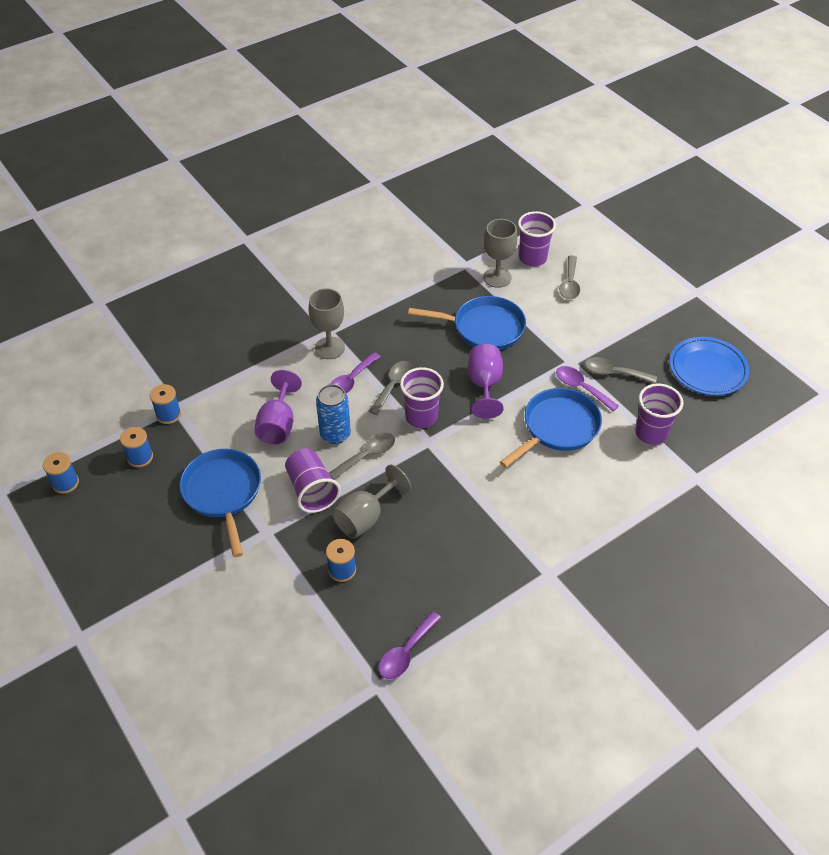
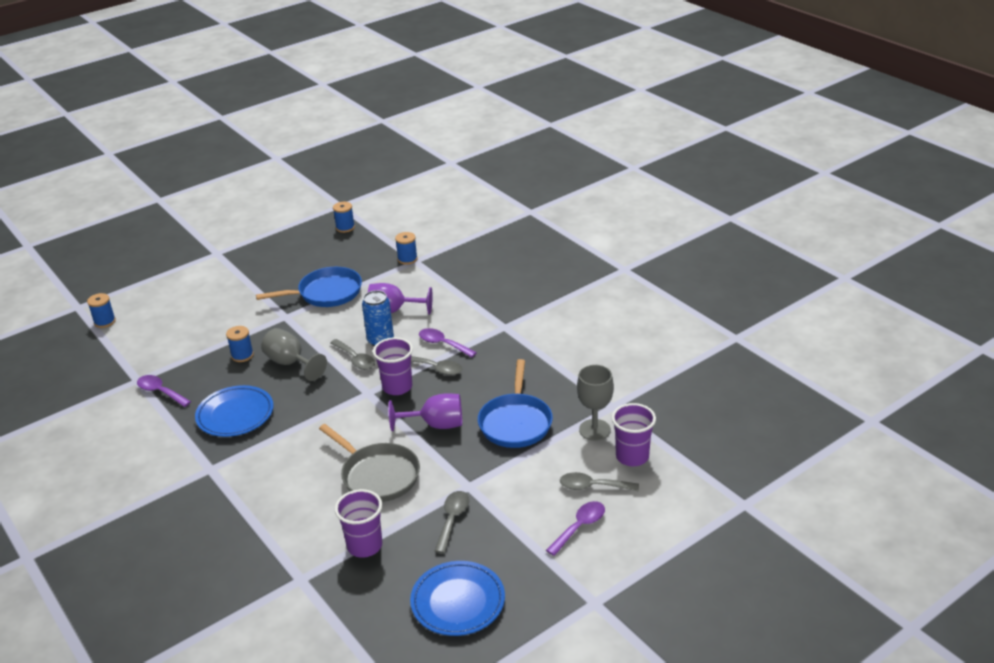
camera: 90 degrees right, 15 degrees down
blue spool [120,427,153,467] -> blue spool moved to [87,293,116,328]
purple cup [285,449,341,513] -> none
grey goblet [309,288,345,359] -> none
blue pan [500,388,602,468] -> grey pan [319,424,420,502]
purple spoon [556,366,619,412] -> purple spoon moved to [546,501,605,556]
none -> blue plate [195,385,273,437]

